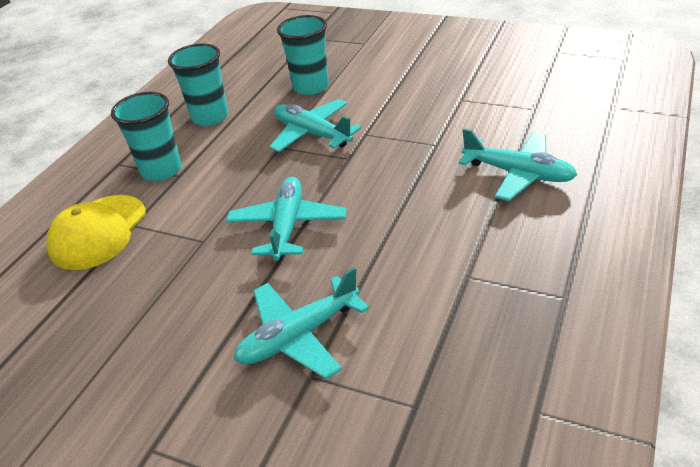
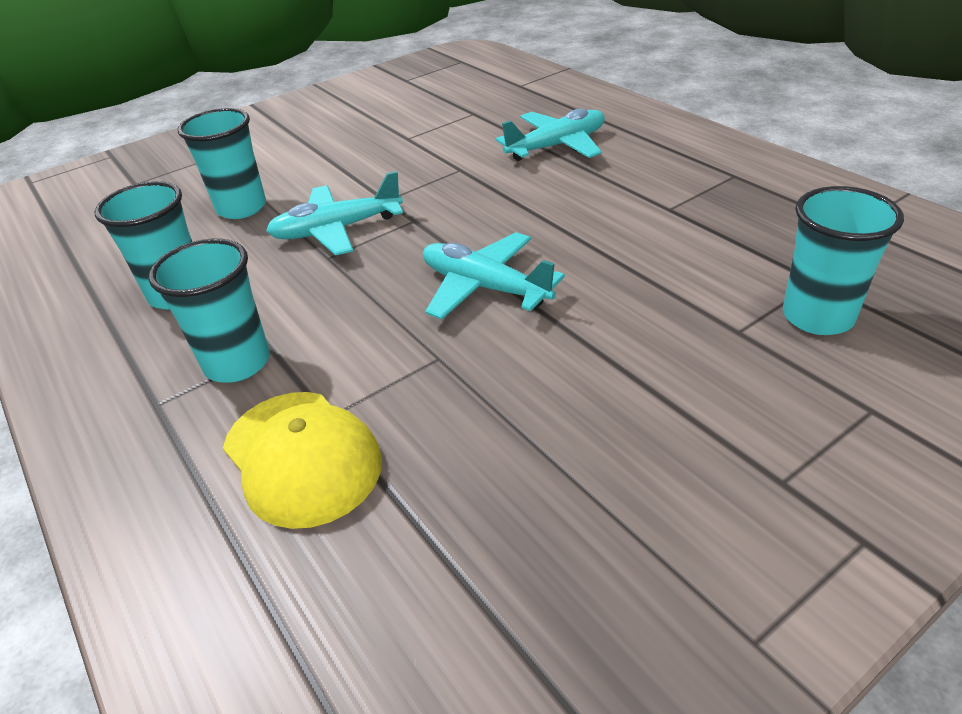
camera: 60 degrees left, 0 degrees up
turquoise plane [234,267,369,379] -> none
none -> turquoise cup [783,186,904,335]

